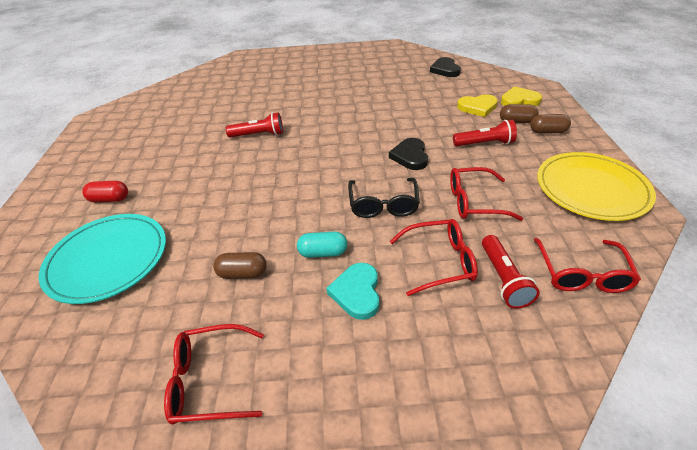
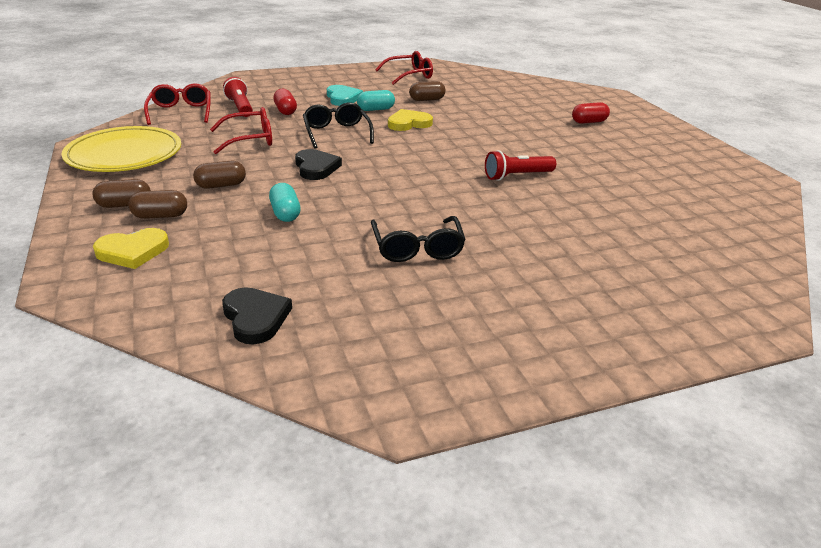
camera: 160 degrees right, 10 degrees down
turquoise plate [39,214,166,304] -> none
red glasses [390,219,478,296] -> red capsule [273,89,297,115]
red flashlight [453,120,517,146] -> brown capsule [193,161,246,189]
yellow heart [457,94,498,117] -> yellow heart moved to [388,109,433,131]
none -> turquoise capsule [269,183,301,222]
none -> black glasses [371,216,466,262]

